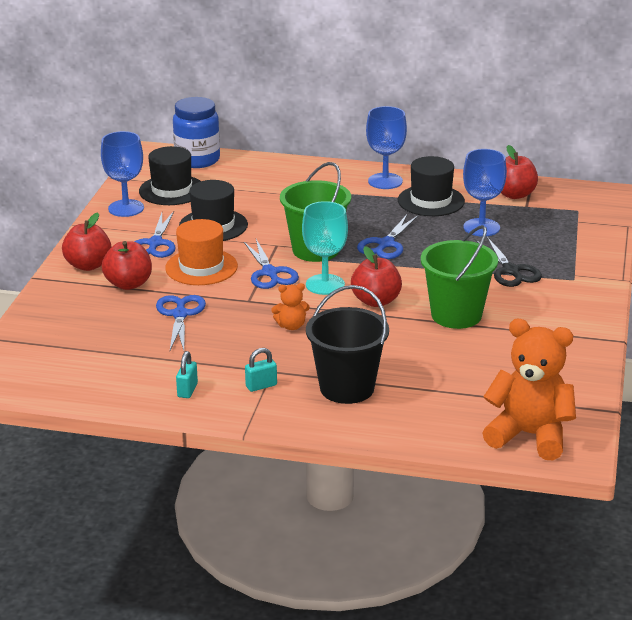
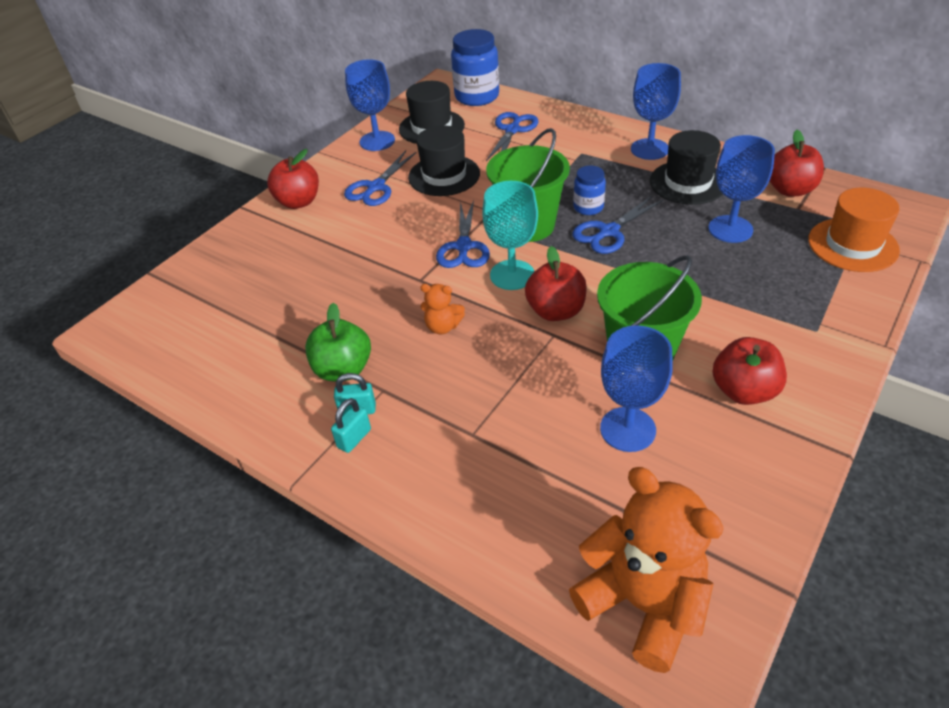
camera: 25 degrees right, 15 degrees up
red apple [102,241,152,290] -> red apple moved to [712,337,787,405]
blue scissors [156,295,206,350] -> blue scissors moved to [486,112,539,161]
orange hat [165,219,238,285] -> orange hat moved to [808,188,900,272]
turquoise padlock [176,351,198,398] -> turquoise padlock moved to [331,398,371,453]
black bucket [306,285,389,404] -> none
black scissors [475,237,542,287] -> none
none -> green apple [305,303,371,381]
none -> blue jar [573,166,606,215]
none -> blue goblet [600,325,673,452]

